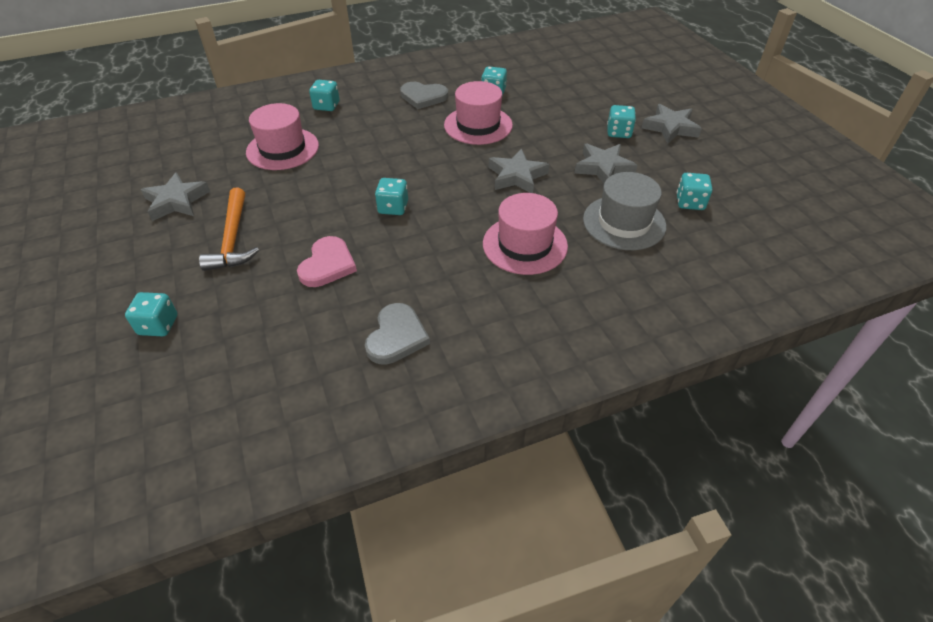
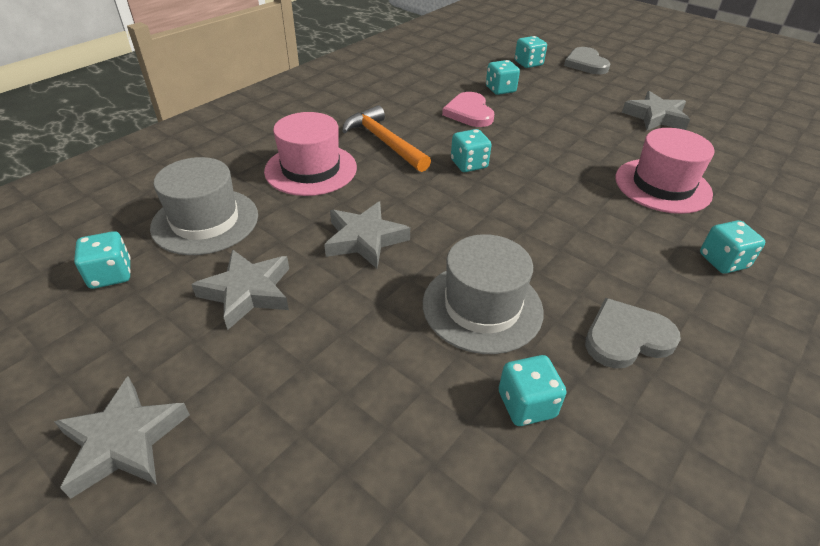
camera: 150 degrees right, 5 degrees down
orange hammer [199,188,259,271] -> orange hammer moved to [342,105,431,172]
grey heart [365,303,430,365] -> grey heart moved to [564,47,610,74]
pink hat [444,81,513,145] -> grey hat [423,234,544,354]
turquoise dice [607,105,636,138] -> turquoise dice moved to [486,60,520,95]

